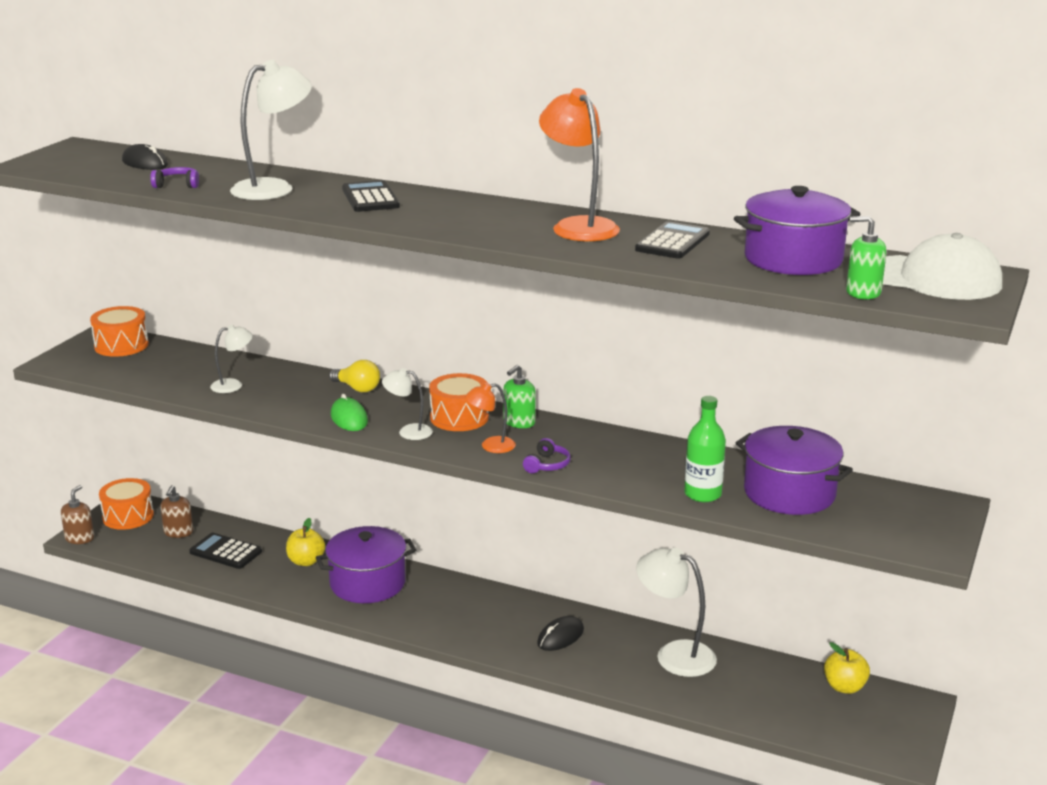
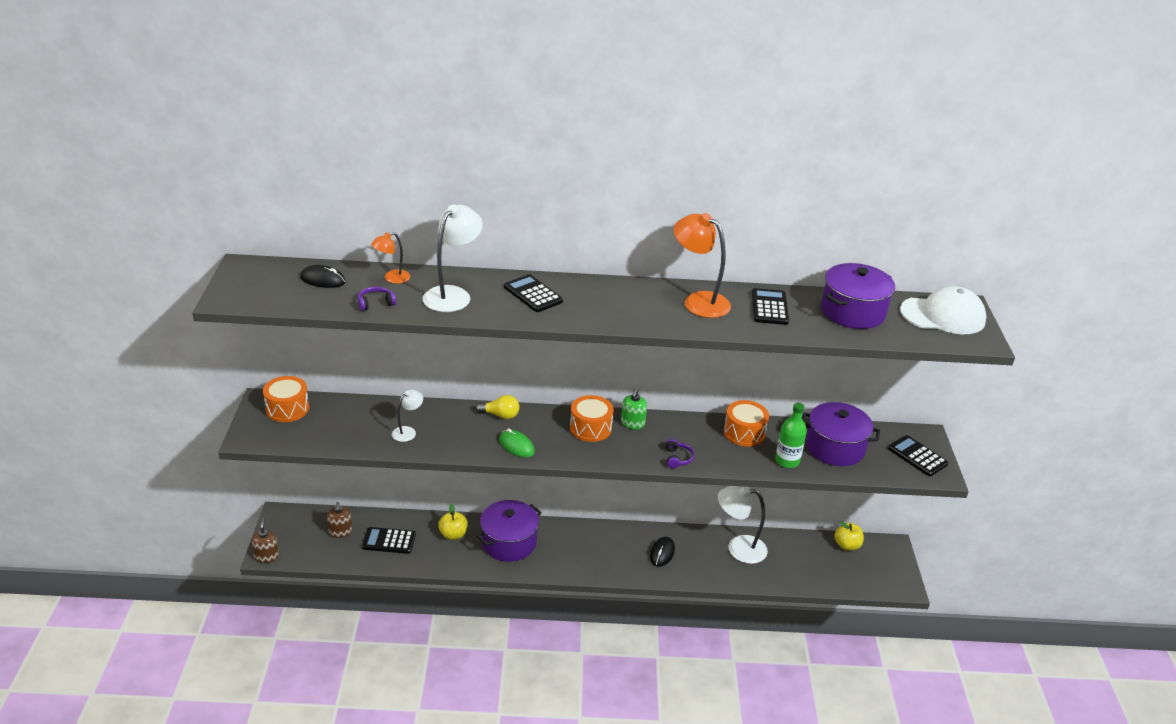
camera: 25 degrees left, 10 degrees up
orange drum [99,478,154,530] -> orange drum moved to [724,400,769,447]
white lamp [382,368,433,440] -> none
orange lamp [465,383,516,453] -> orange lamp moved to [371,232,411,284]
green soap dispenser [846,216,887,299] -> none
none -> black calculator [888,435,948,476]

